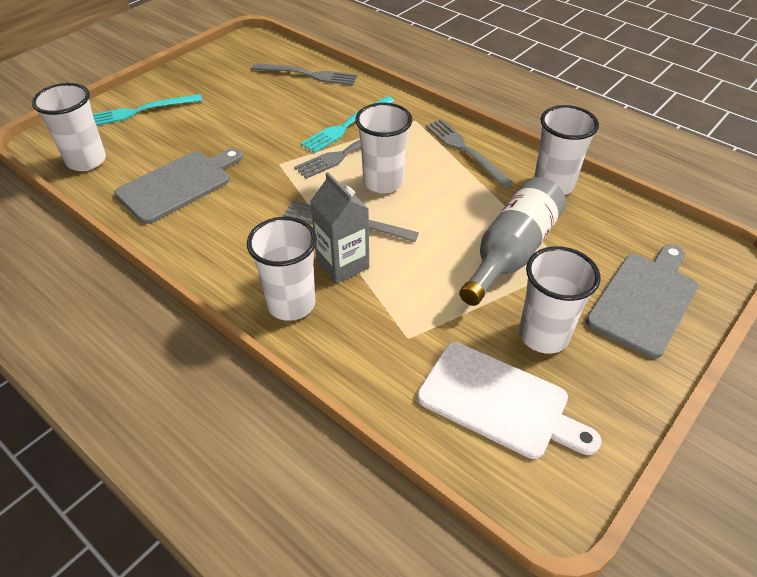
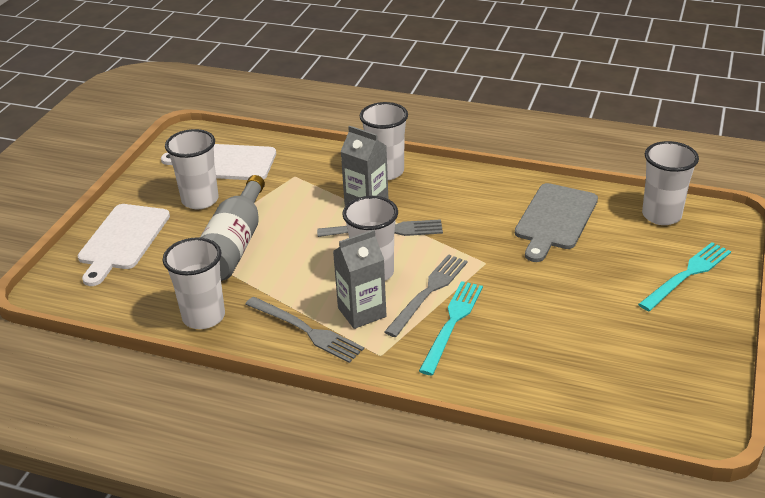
camera: 160 degrees right, 10 degrees down
grey fork [252,63,357,85] -> none
grey cutting board [586,245,698,359] -> white cutting board [77,204,170,286]
none -> grey carton [333,230,386,329]

